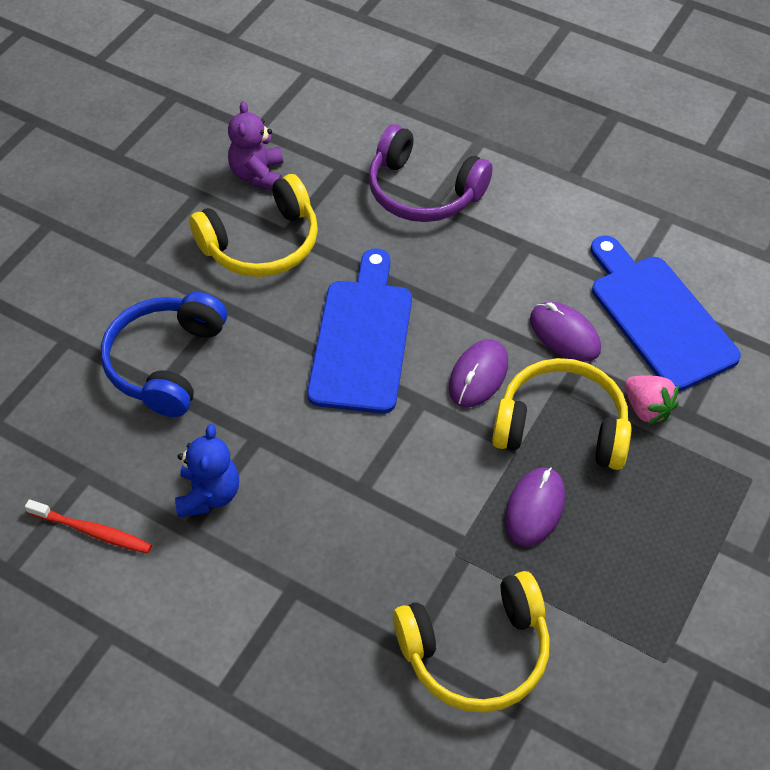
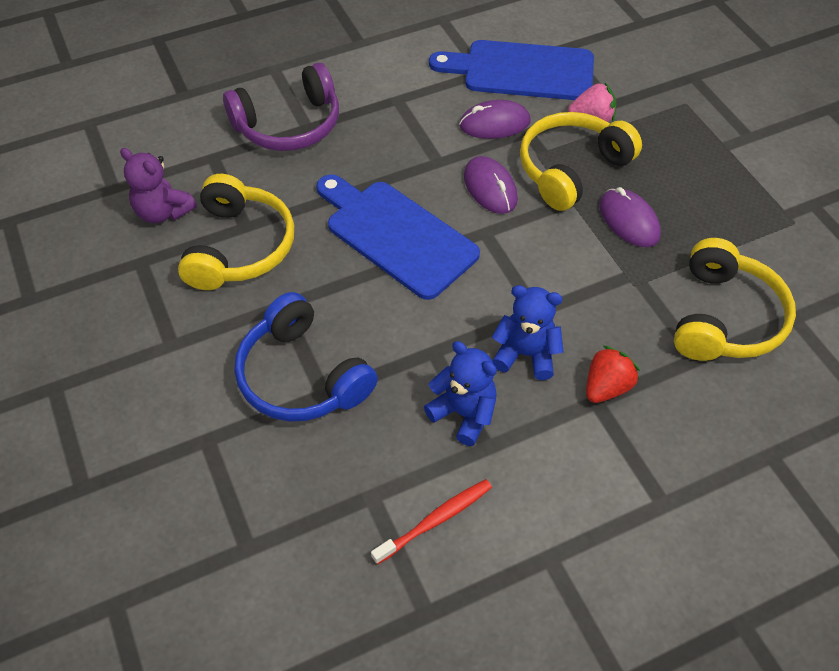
camera: 55 degrees left, 0 degrees up
none -> blue teddy bear [492,285,563,380]
none -> red strawberry [586,345,640,403]

